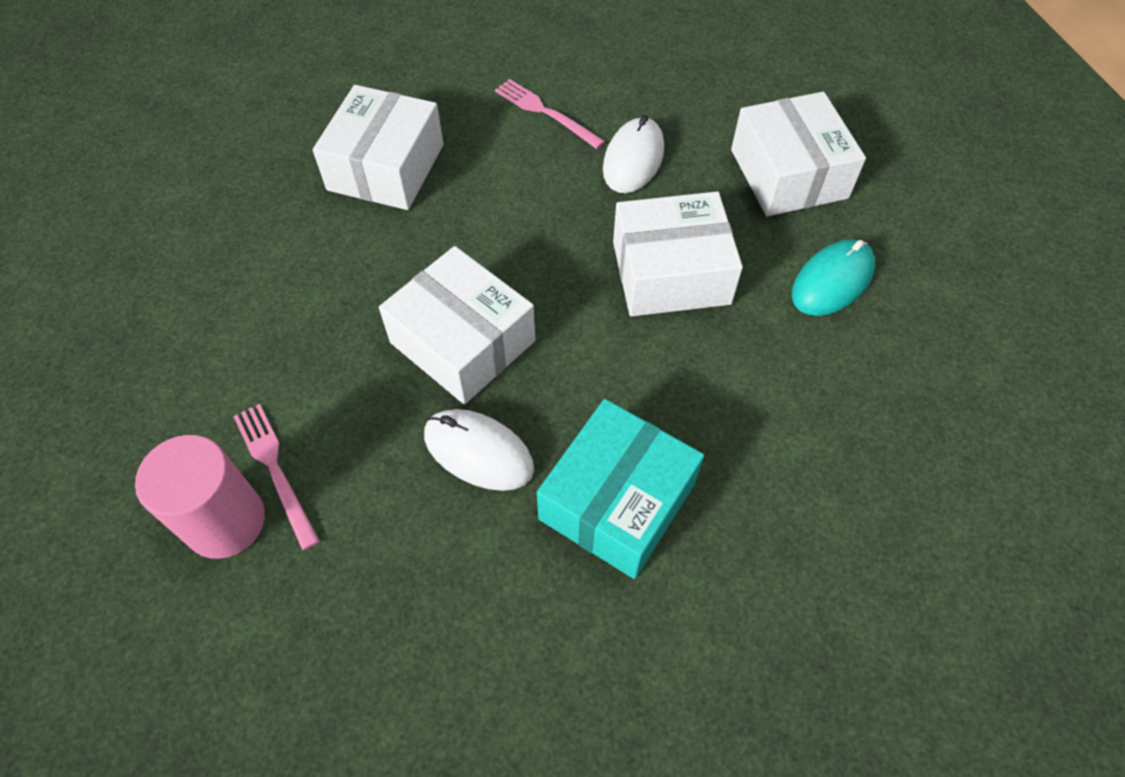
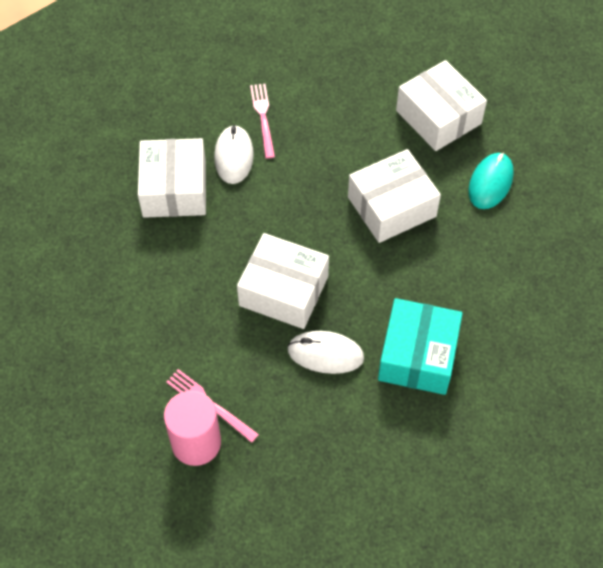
camera: 20 degrees left, 0 degrees up
pink fork [495,79,605,149] -> pink fork turned 60 degrees clockwise [250,84,275,159]
white mouse [603,115,664,193] -> white mouse moved to [214,125,254,184]

